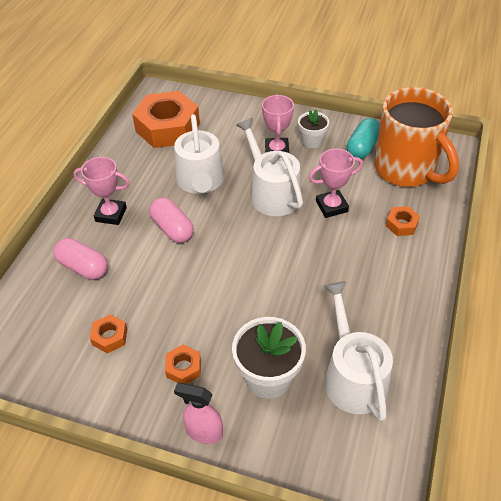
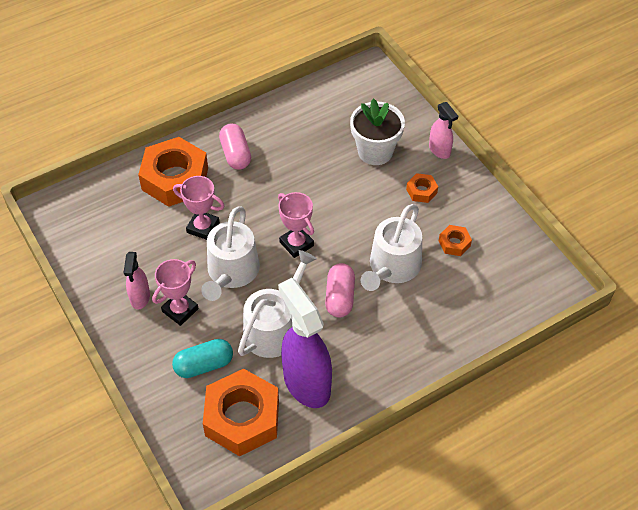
camera: 140 degrees left, 5 degrees up
pink capsule [54,238,108,280] -> pink capsule moved to [219,124,251,170]
pink trophy [74,157,130,225] -> pink trophy moved to [278,192,314,258]
white flower pot [298,109,329,148] -> pink spray bottle [124,252,150,309]
white watering can [324,281,393,422] -> white watering can moved to [361,204,422,291]
turquoise capsule [347,118,380,159] -> turquoise capsule moved to [172,339,233,378]
orange mug [374,87,459,187] -> none
orange nut [386,206,420,236] -> orange nut [138,137,208,207], size x2.27
none -> purple spray bottle [278,278,332,408]

